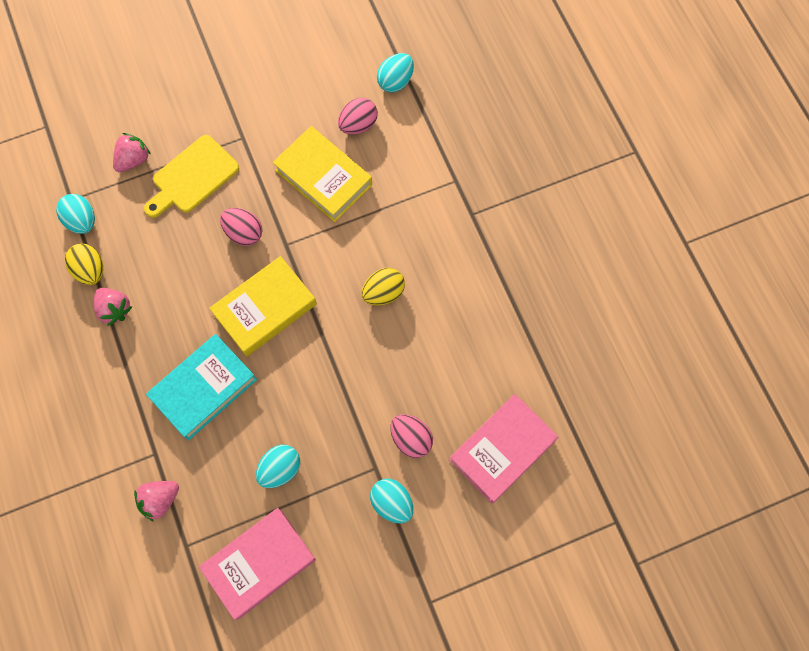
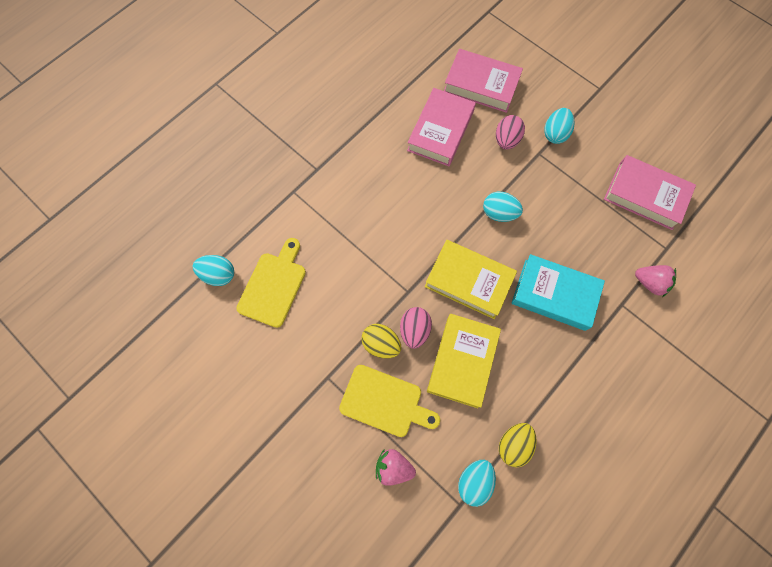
camera: 115 degrees left, 0 degrees up
pink strawberry [94,288,132,326] -> none
turquoise egg [256,445,300,488] -> turquoise egg moved to [483,192,523,222]
yellow book [273,126,372,222] -> yellow book moved to [427,314,501,408]
pink egg [338,98,378,134] -> yellow cutting board [236,238,306,328]
yellow egg [362,268,405,306] -> yellow egg moved to [361,324,401,358]
none -> pink book [407,88,476,166]

